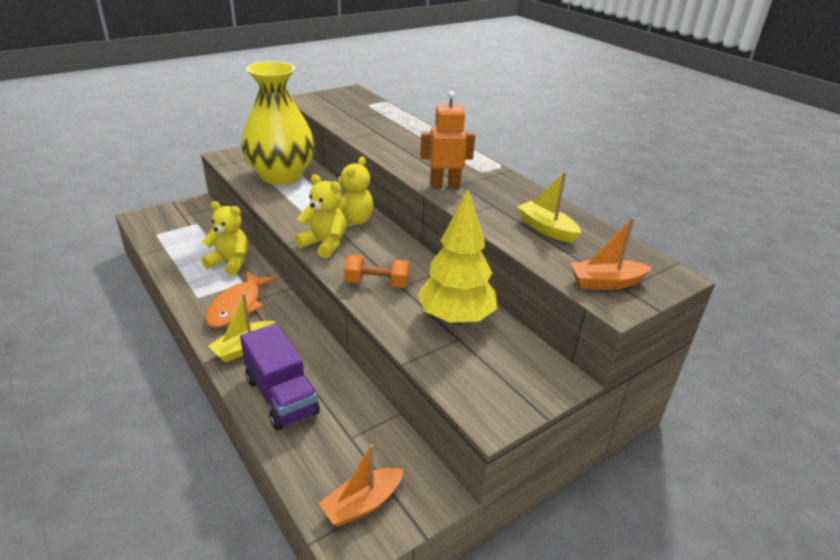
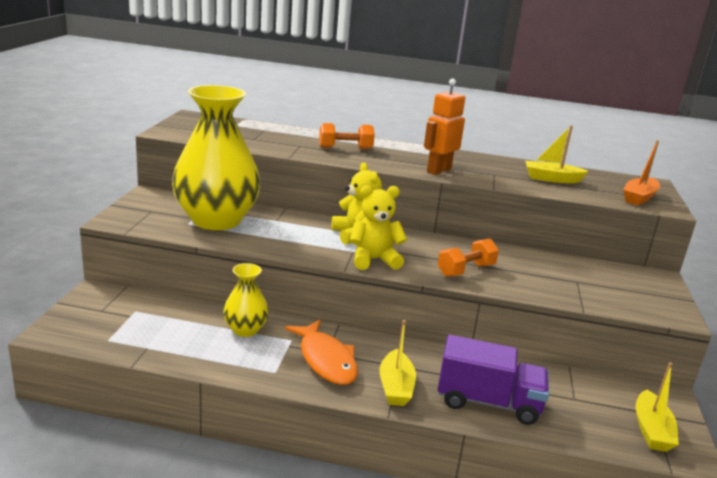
camera: 45 degrees left, 10 degrees down
yellow teddy bear [202,201,248,275] -> yellow vase [223,263,269,337]
orange boat [319,444,404,527] -> yellow boat [636,362,679,452]
yellow tree [417,189,497,325] -> none
none -> orange dumbbell [319,123,375,150]

